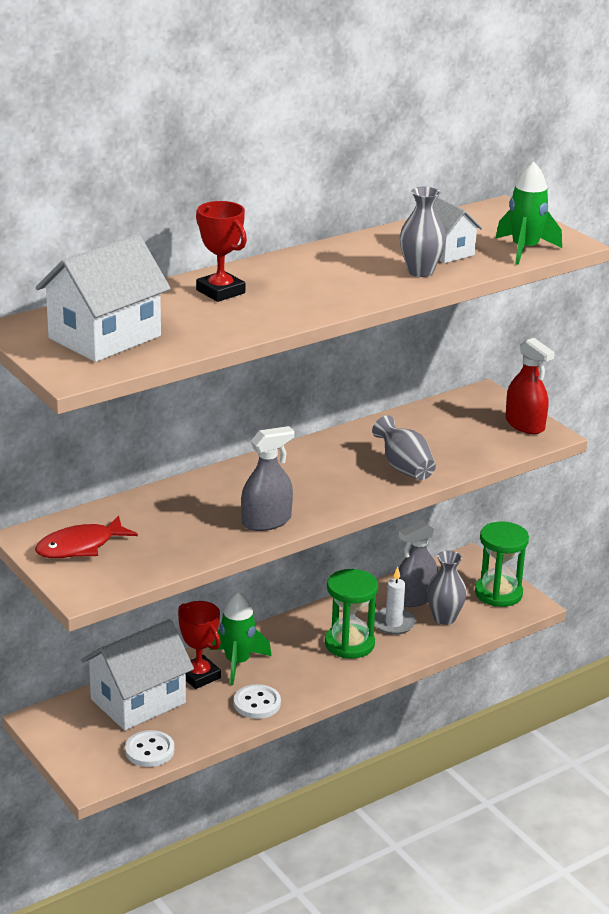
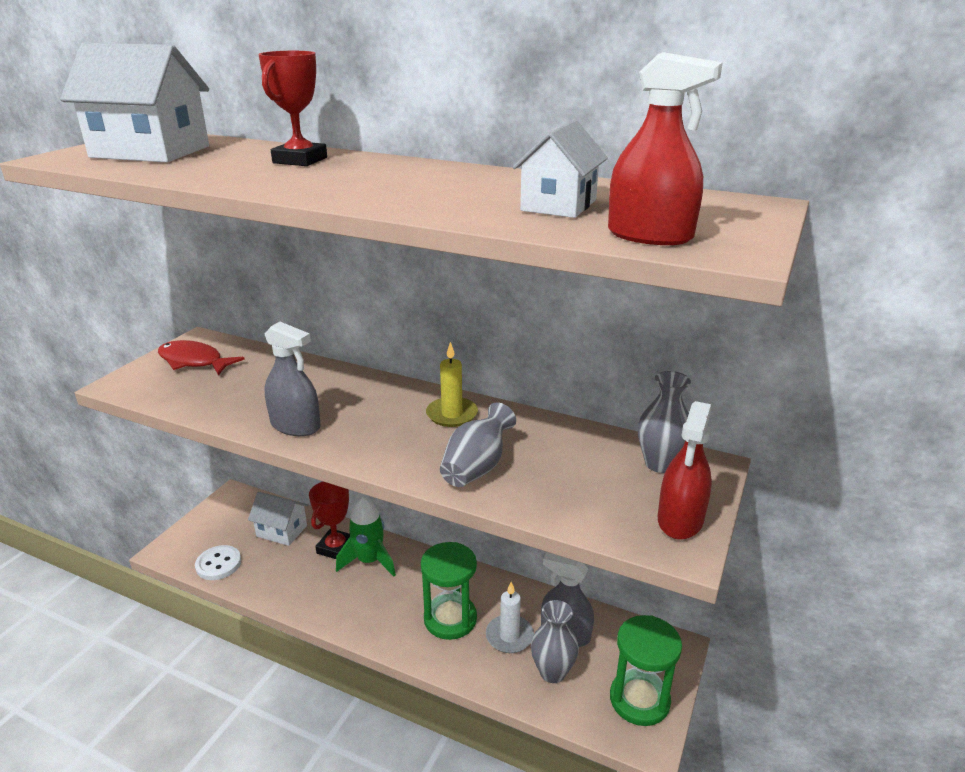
camera: 60 degrees right, 0 degrees up
white house [81,619,194,730] -> white house [248,492,309,546], size x0.60
white button [234,684,281,719] -> none
grey vase [400,187,446,277] -> grey vase moved to [638,371,691,473]
green rocket [496,161,562,265] -> red spray bottle [608,52,723,245]
none -> yellow candle [426,342,478,427]

